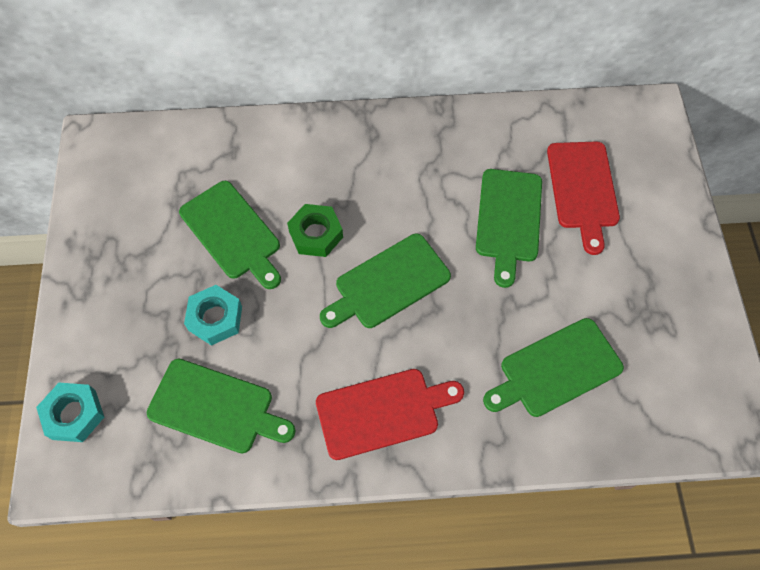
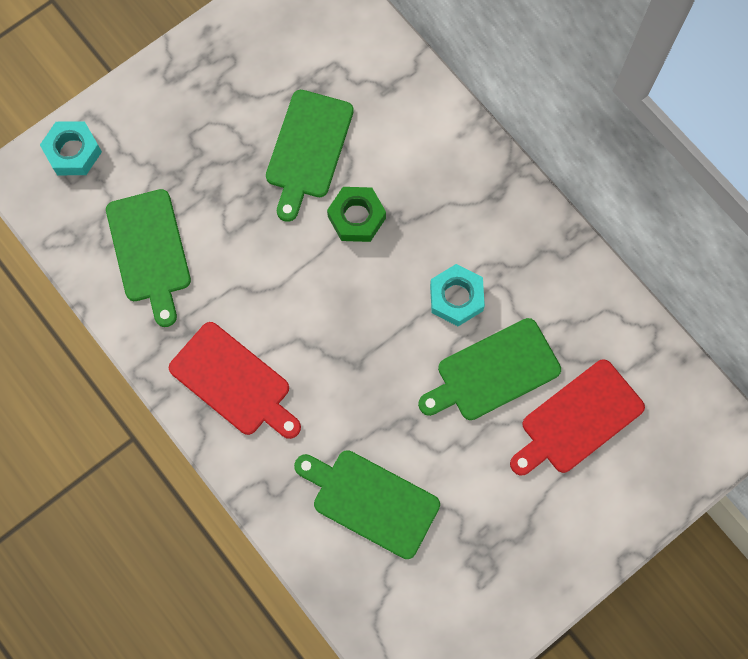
camera: 55 degrees right, 10 degrees up
turquoise nut [184,285,242,346] -> turquoise nut moved to [430,264,485,326]
green cutting board [320,234,451,328] -> none

